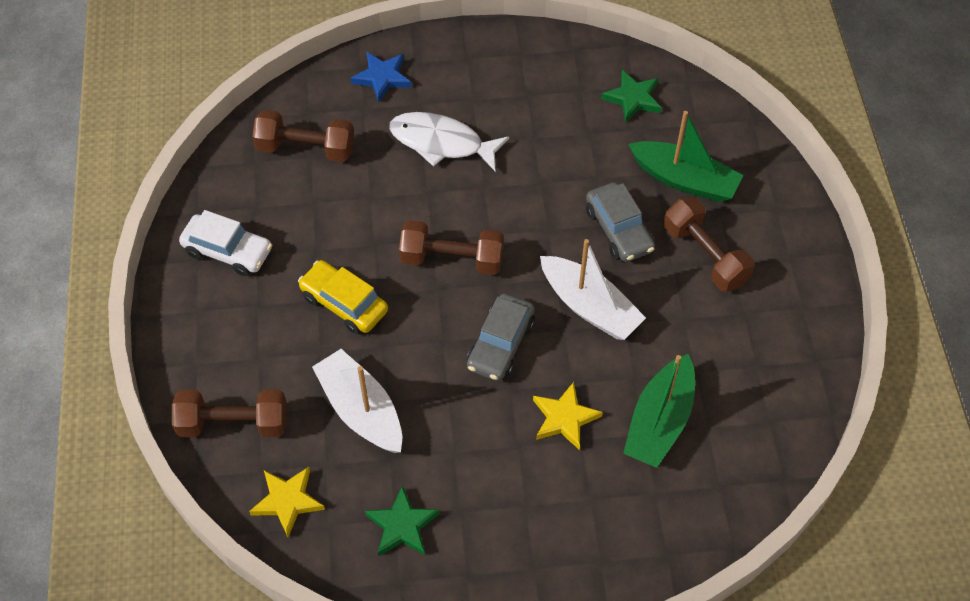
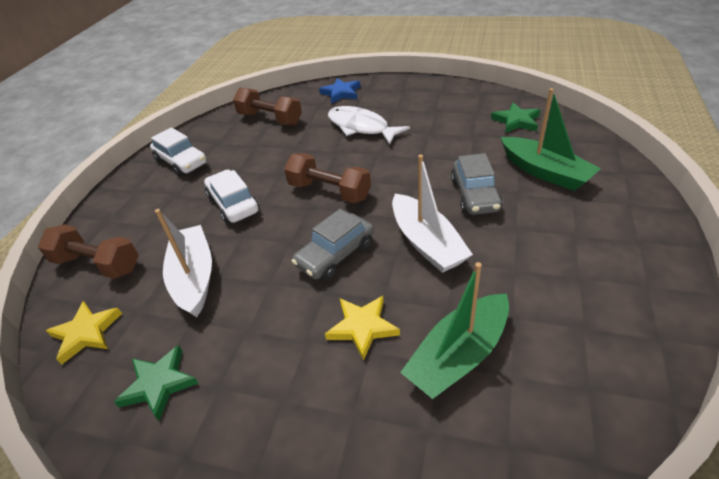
camera: 25 degrees right, 15 degrees down
yellow car [298,260,388,334] -> white car [204,170,260,224]
brown dumbbell [663,197,755,292] -> none

